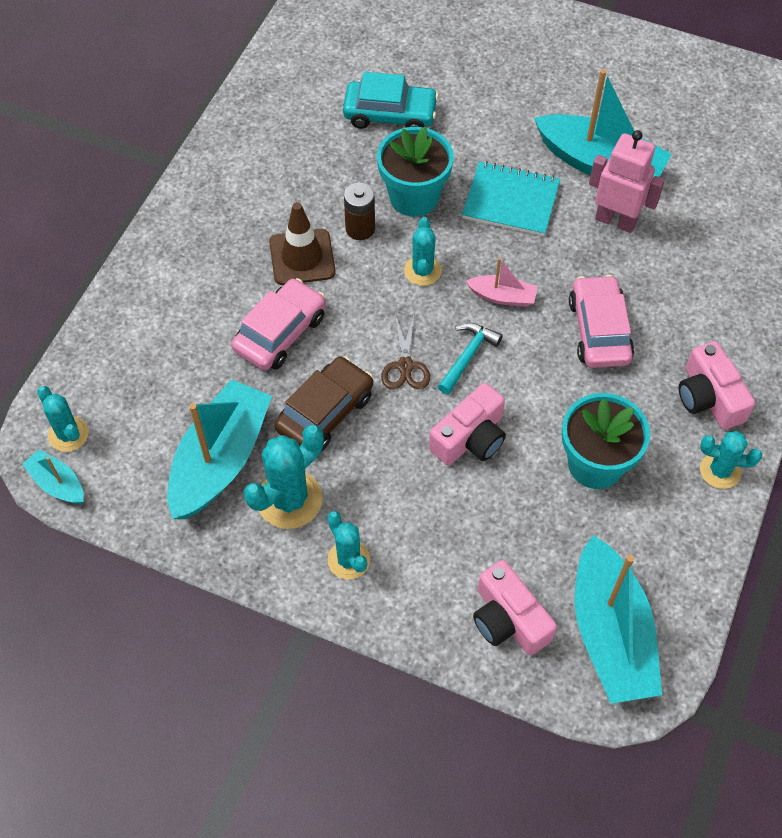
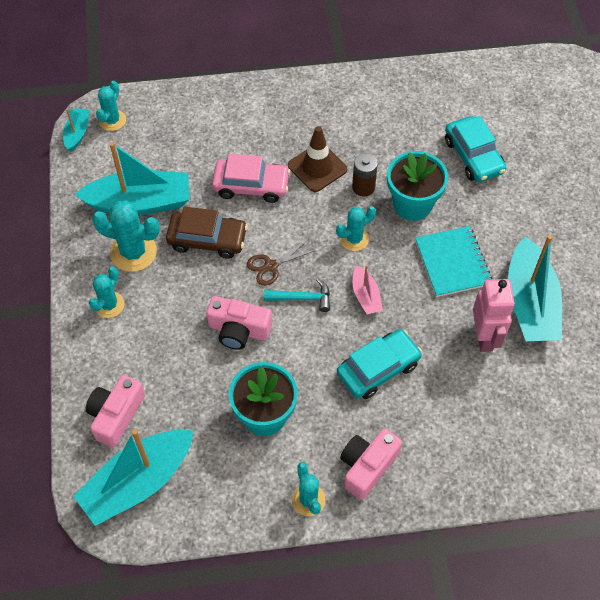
camera: 60 degrees right, 0 degrees up
pink car [569,275,634,368] -> turquoise car [337,329,422,399]

